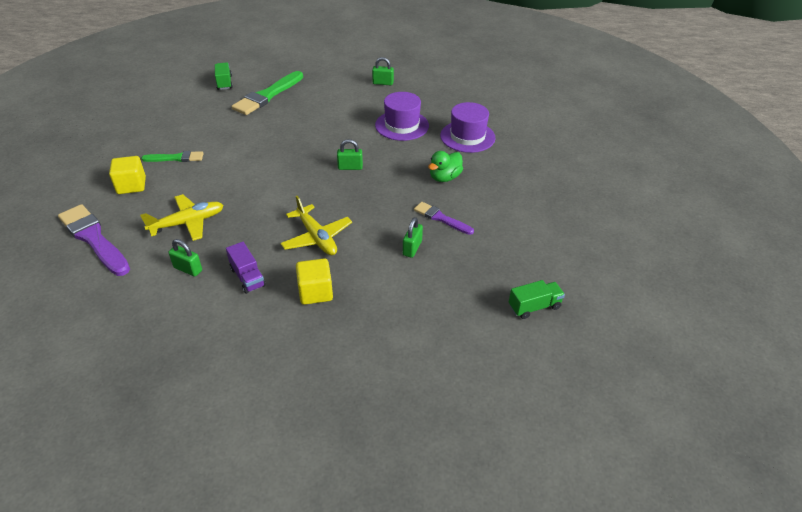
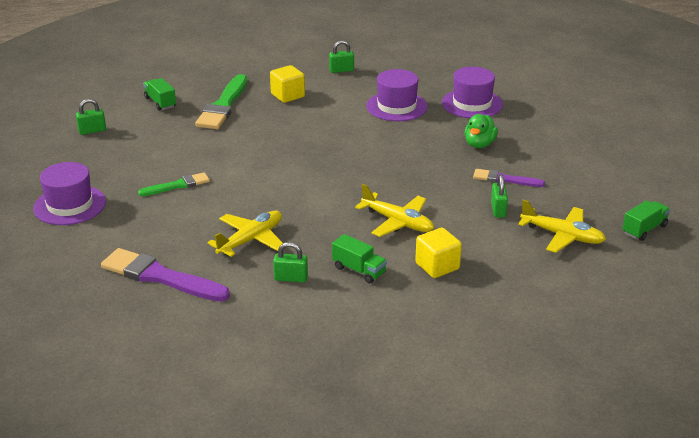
camera: 20 degrees left, 10 degrees down
yellow cube [109,156,146,194] -> yellow cube moved to [270,65,305,103]
purple truck [226,242,266,294] -> green truck [332,234,387,284]
green padlock [337,139,363,170] -> green padlock moved to [76,99,106,135]
none -> purple hat [33,162,106,225]
none -> yellow plane [518,200,606,253]

